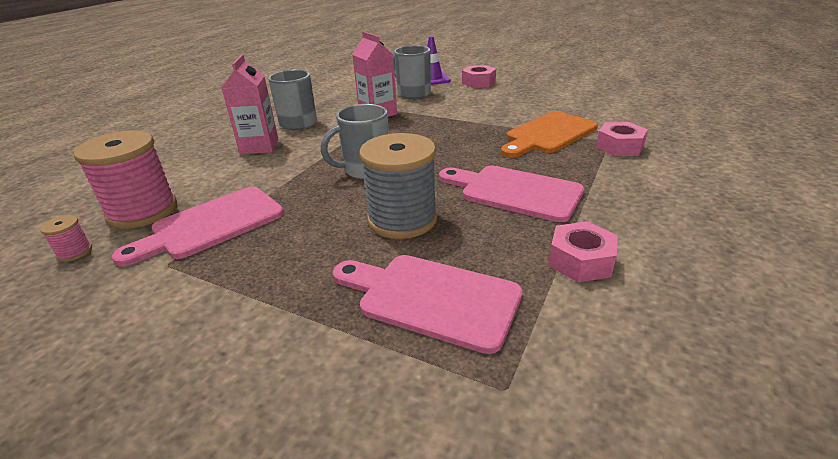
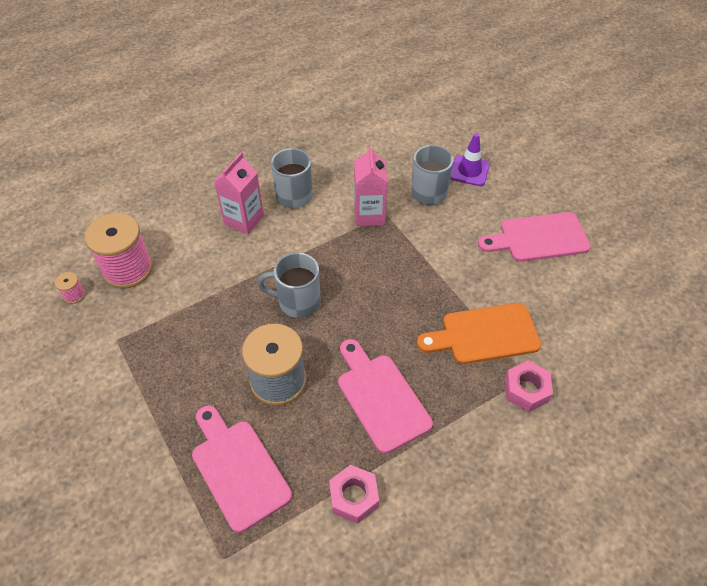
camera: 30 degrees right, 20 degrees up
pink cutting board [112,187,284,266] -> pink cutting board moved to [478,212,591,262]
pink nut [462,65,496,88] -> none

